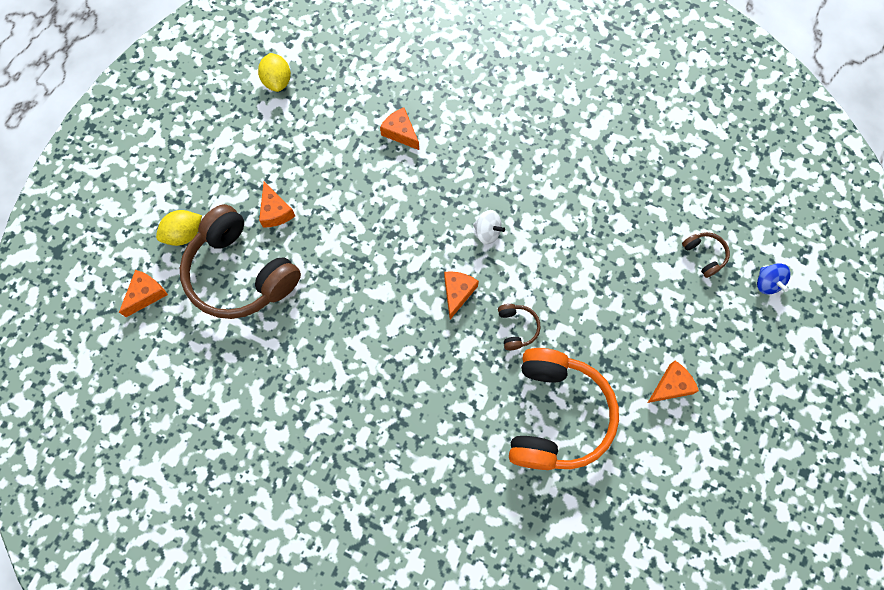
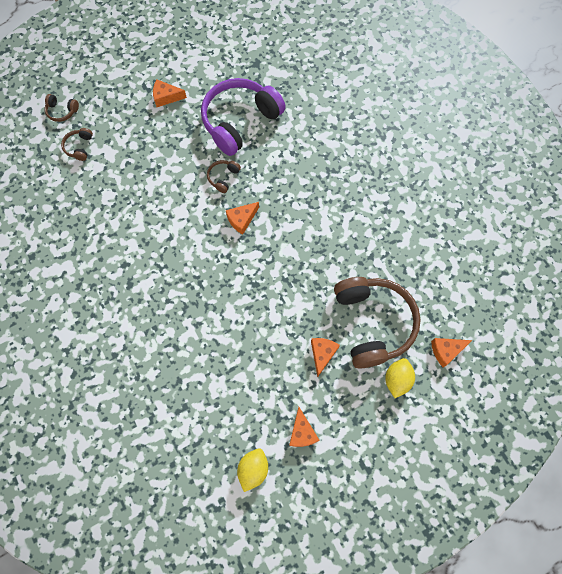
camera: 145 degrees left, 0 degrees up
yellow lemon [156,210,202,246] -> yellow lemon turned 75 degrees counterclockwise [385,358,415,398]
orange cheese [380,107,419,150] -> orange cheese moved to [289,407,319,447]
white spinning top [473,210,505,244] -> none
orange headphones [509,348,619,470] -> purple headphones [201,78,286,156]
blue spinning top [757,263,791,294] -> brown headphones [45,94,79,122]

